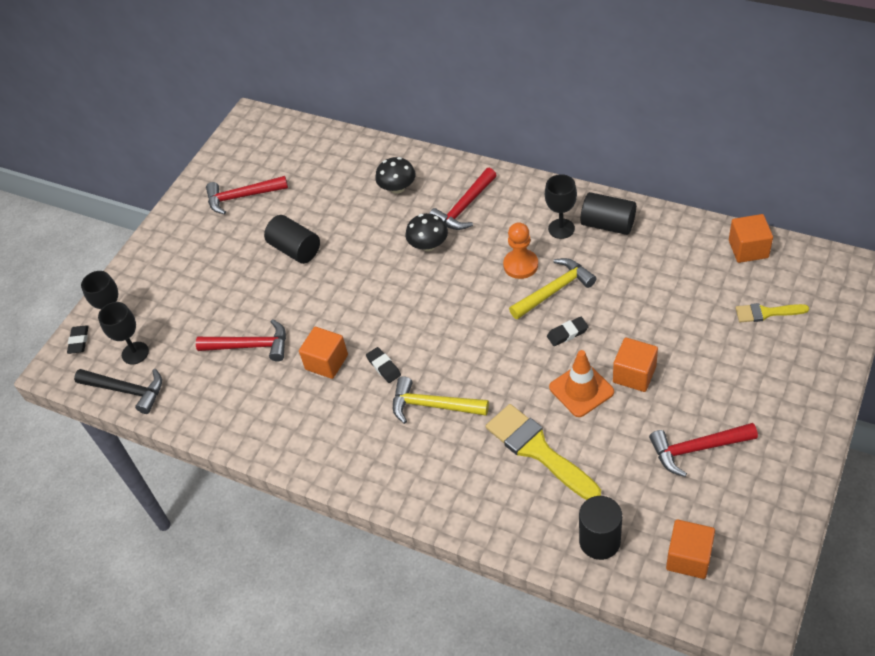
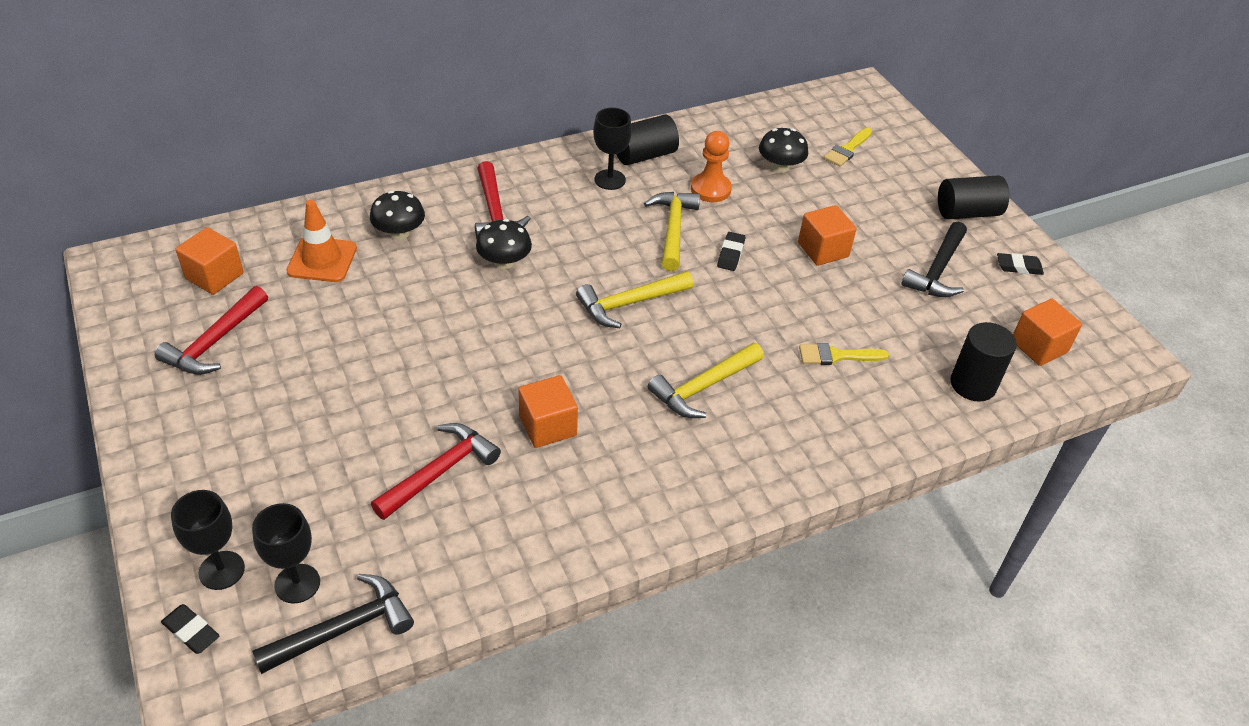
camera: 60 degrees left, 5 degrees down
black cylinder [264,215,320,264] -> black cylinder moved to [938,175,1009,219]
black eraser [366,347,401,383] -> black eraser moved to [997,253,1044,275]
yellow brush [486,404,601,500] -> yellow brush [799,343,889,365], size x0.55
orange pawn [503,222,538,279] -> orange pawn moved to [691,131,732,202]
orange traffic cone [549,350,614,417] -> orange traffic cone moved to [286,200,357,282]
red hammer [649,423,758,477] -> black hammer [901,222,967,297]
orange cube [729,214,773,263] -> orange cube moved to [176,227,244,295]
none -> yellow hammer [576,271,693,328]
none -> black mushroom [759,128,808,173]

